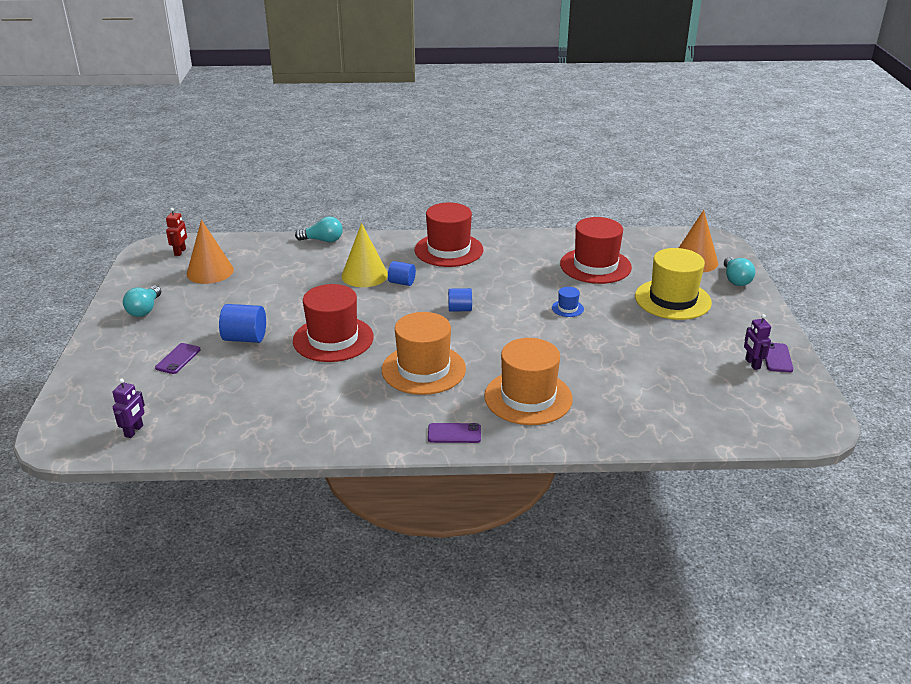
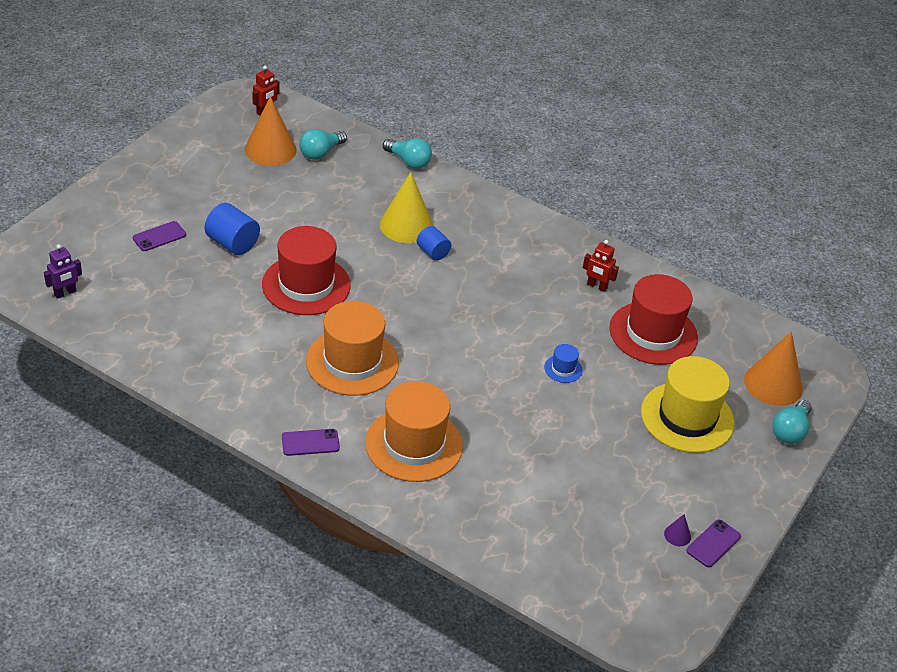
camera: 30 degrees right, 10 degrees up
turquoise light bulb [123,286,161,317] -> turquoise light bulb moved to [299,129,347,160]
red hat [415,203,483,267] -> none
purple phone [428,423,481,443] -> purple phone turned 45 degrees counterclockwise [282,429,340,456]
blue cylinder [448,288,472,312] -> none
purple robot [744,314,771,370] -> purple cone [664,514,691,546]
none -> red robot [583,240,619,292]

